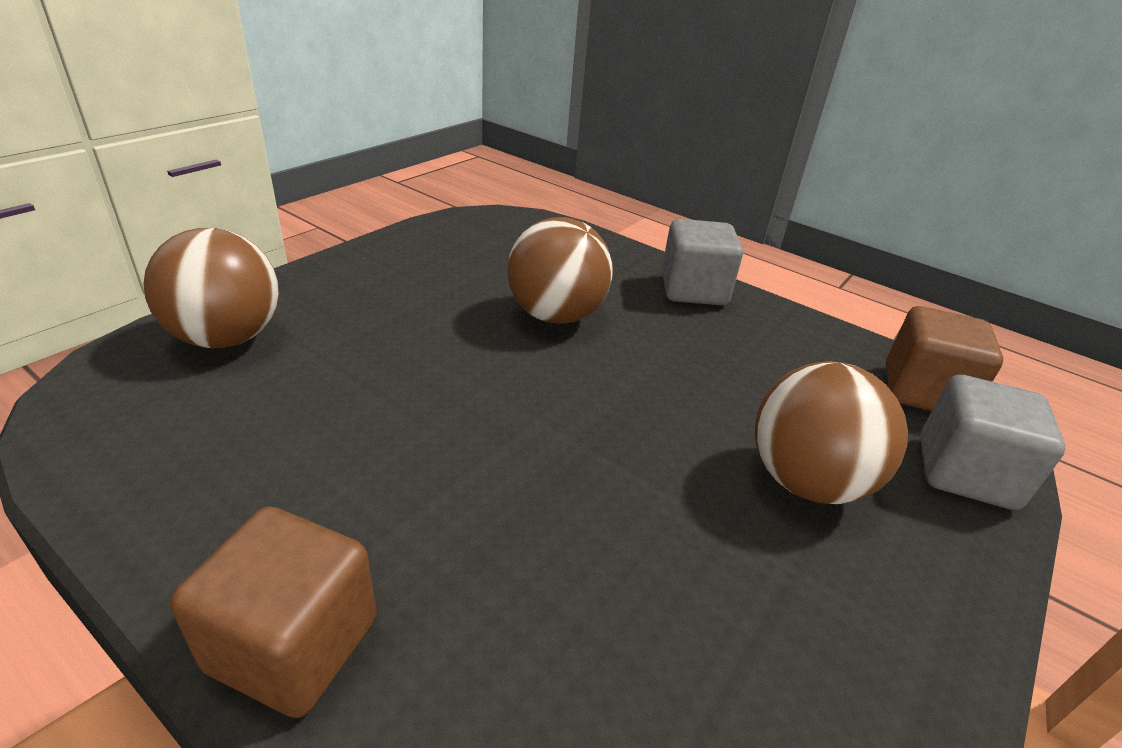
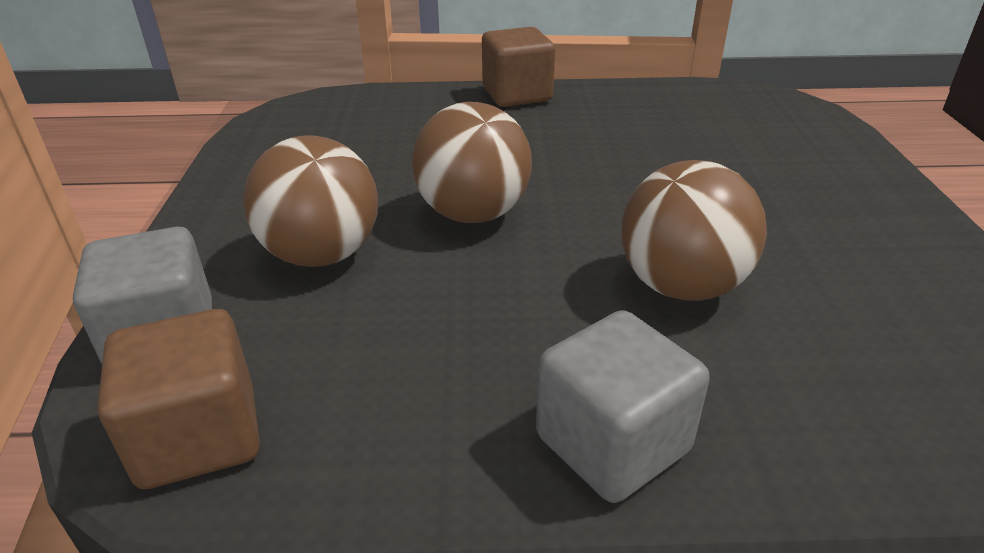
camera: 145 degrees right, 0 degrees up
brown ball [143,228,279,348] -> brown ball moved to [412,102,532,223]

